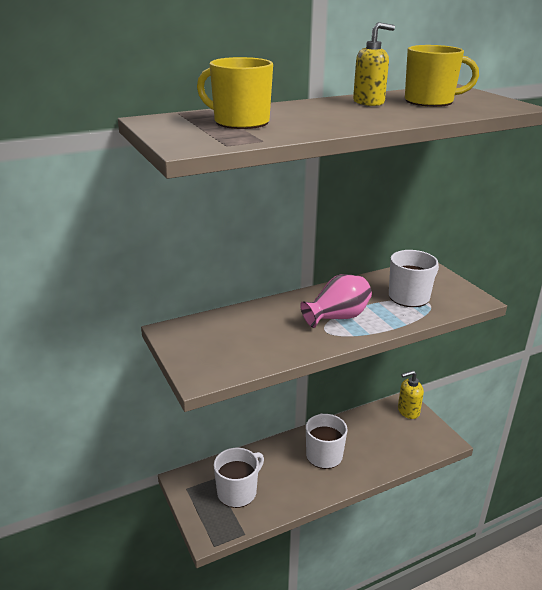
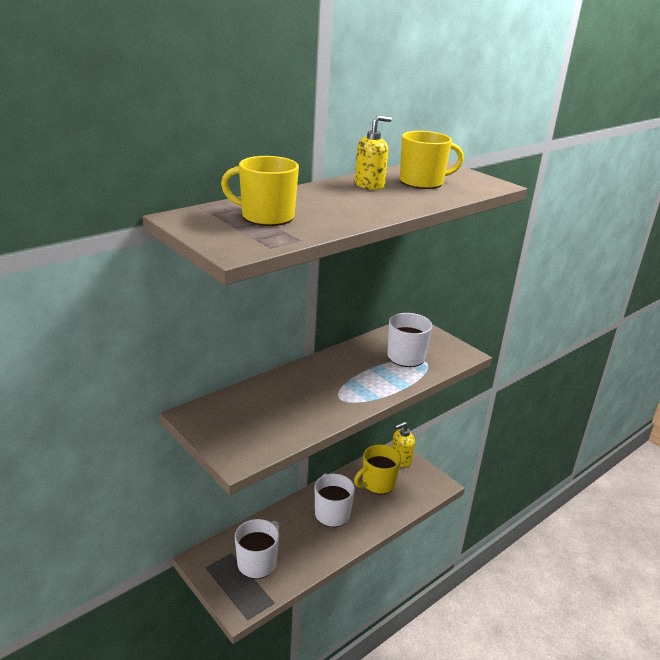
camera: 15 degrees left, 0 degrees up
pink vase [300,274,372,328] -> none
none -> yellow mug [354,444,401,494]

